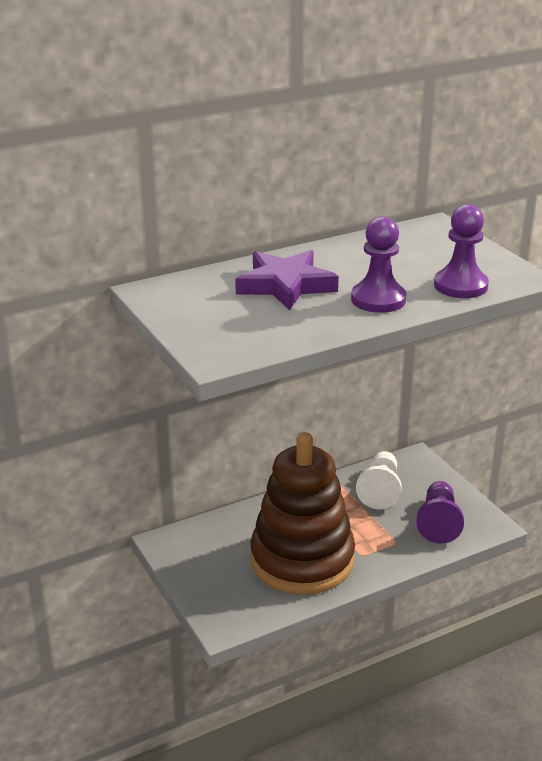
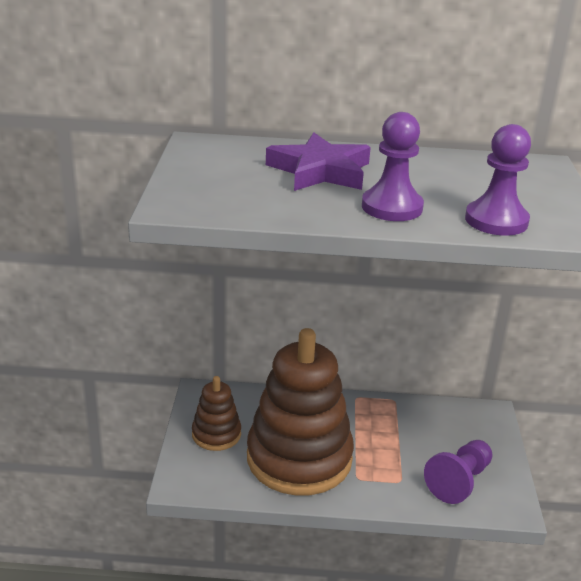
camera: 30 degrees right, 0 degrees up
white pawn [356,451,402,510] -> none
none -> brown stacking toy [192,376,241,451]

